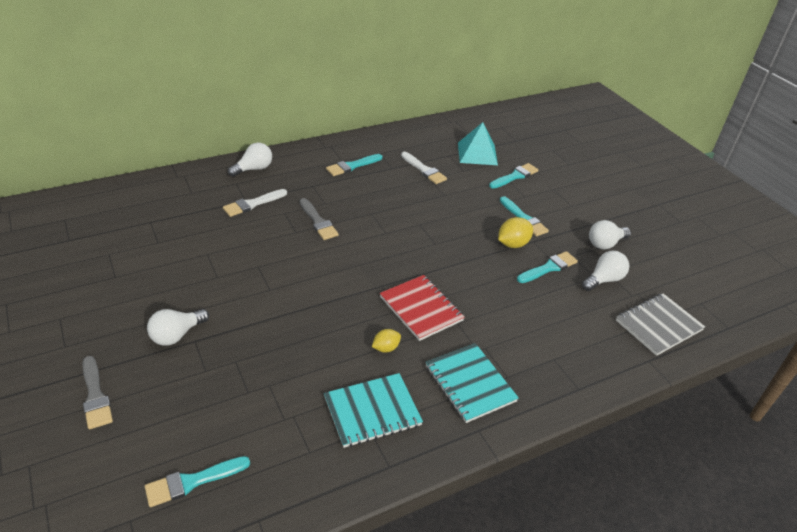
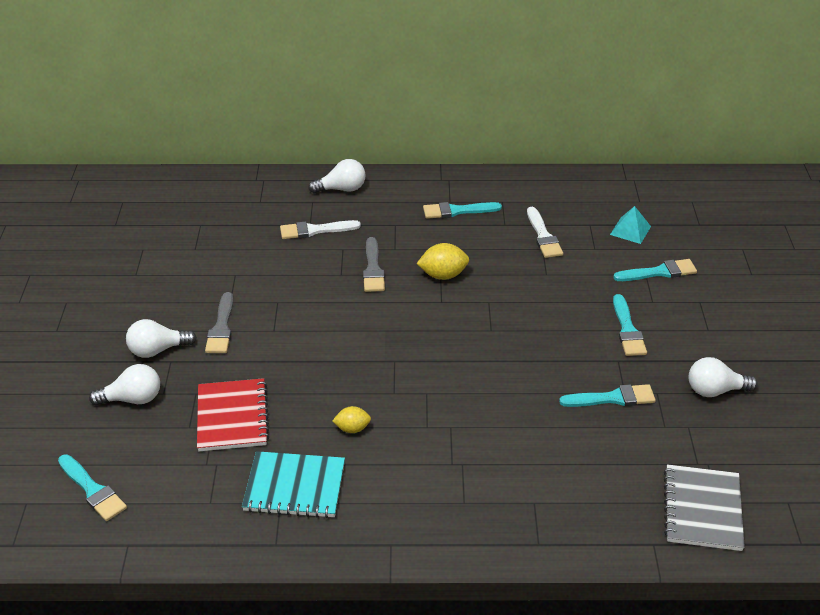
camera: 30 degrees right, 0 degrees up
grey brush [82,356,113,429] -> grey brush moved to [205,292,233,353]
turquoise brush [145,456,250,507] -> turquoise brush turned 135 degrees counterclockwise [58,454,127,521]
red notebook [380,275,465,341] -> red notebook moved to [197,378,269,451]
turquoise notebook [426,343,519,423] -> none
turquoise pyramid [458,122,498,165] -> turquoise pyramid [610,206,651,244], size x0.62
yellow lemon [498,217,533,248] -> yellow lemon moved to [416,243,469,280]
white light bulb [582,251,629,291] -> white light bulb moved to [89,364,160,406]
grey notebook [616,293,705,356] -> grey notebook turned 75 degrees counterclockwise [664,464,745,551]

